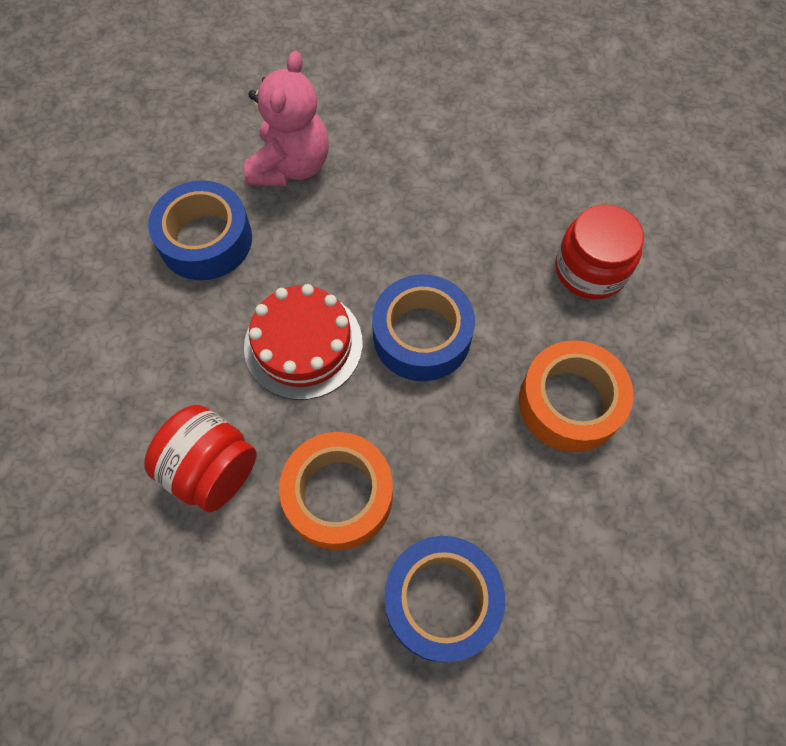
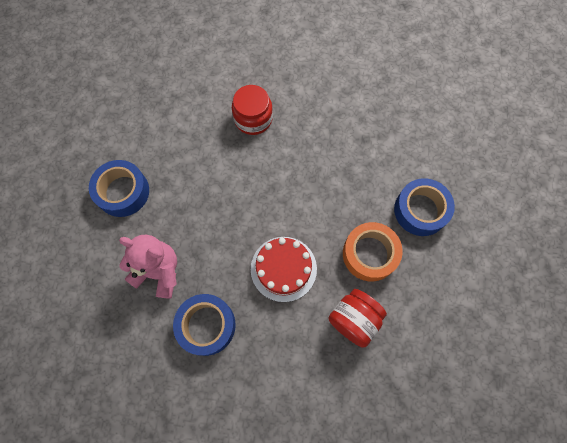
camera: 85 degrees left, 5 degrees up
blue tape [372,274,475,381] -> blue tape moved to [89,160,149,217]
orange tape [519,340,634,452] -> none

